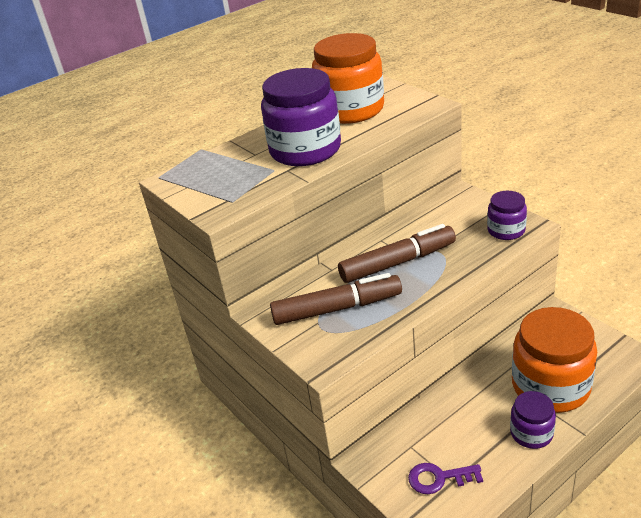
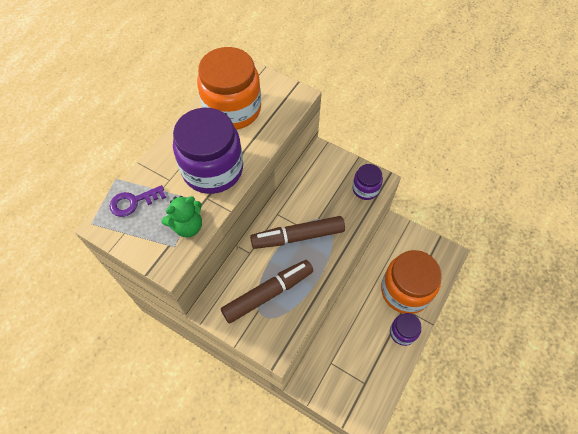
camera: 25 degrees left, 25 degrees up
brown marker [338,224,456,283] -> brown marker turned 150 degrees counterclockwise [250,216,345,249]
purple key [408,463,483,494] -> purple key moved to [110,185,166,217]
none -> green teddy bear [162,196,202,237]

